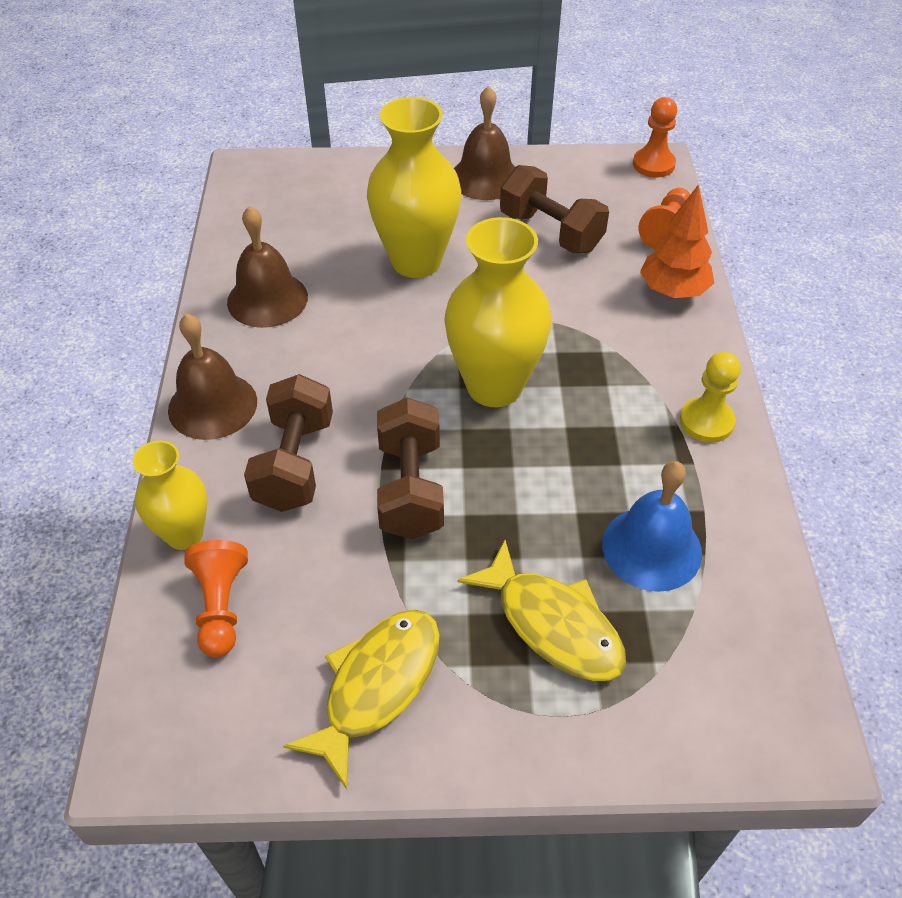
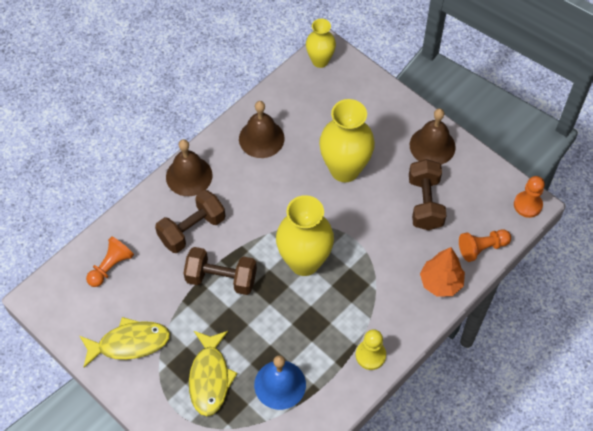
camera: 45 degrees right, 10 degrees up
yellow vase [133,441,207,550] -> yellow vase moved to [306,19,336,68]
brown dumbbell [377,397,444,539] -> brown dumbbell turned 60 degrees clockwise [184,247,257,295]

